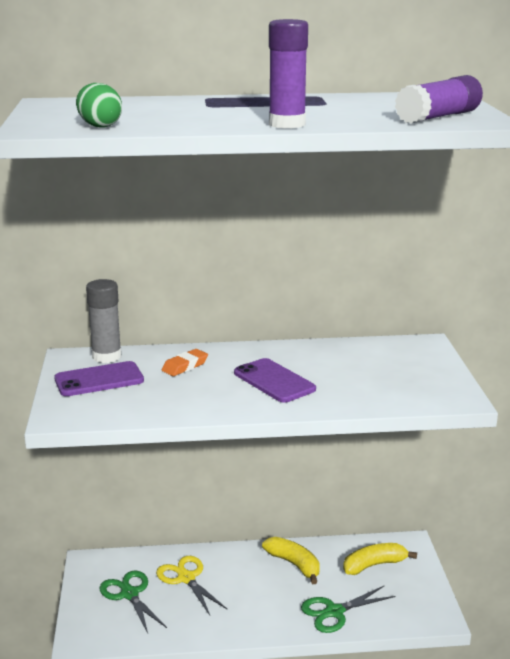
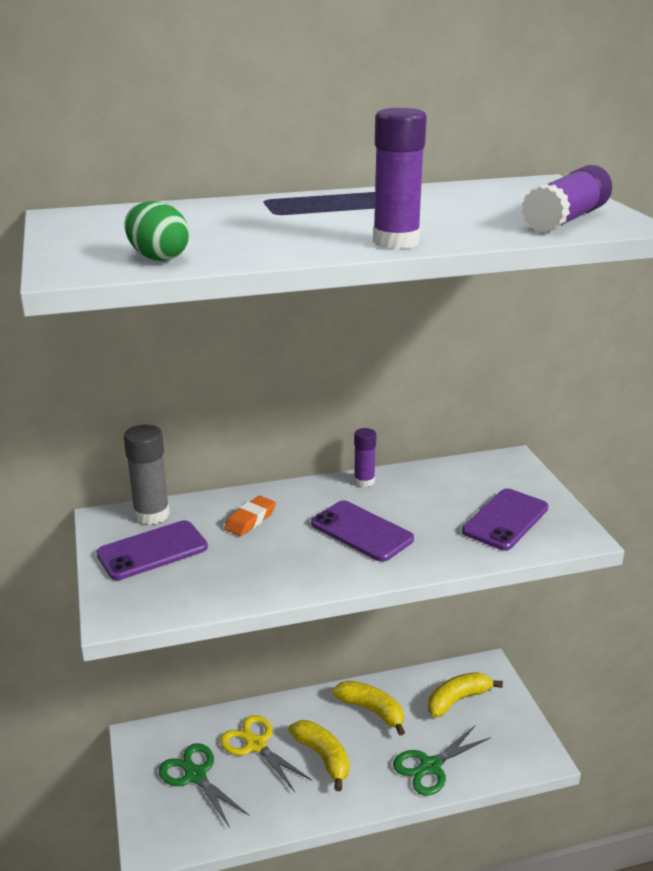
camera: 10 degrees left, 5 degrees up
none -> yellow banana [288,720,349,791]
none -> purple glue stick [354,428,377,487]
none -> purple phone [462,488,548,550]

